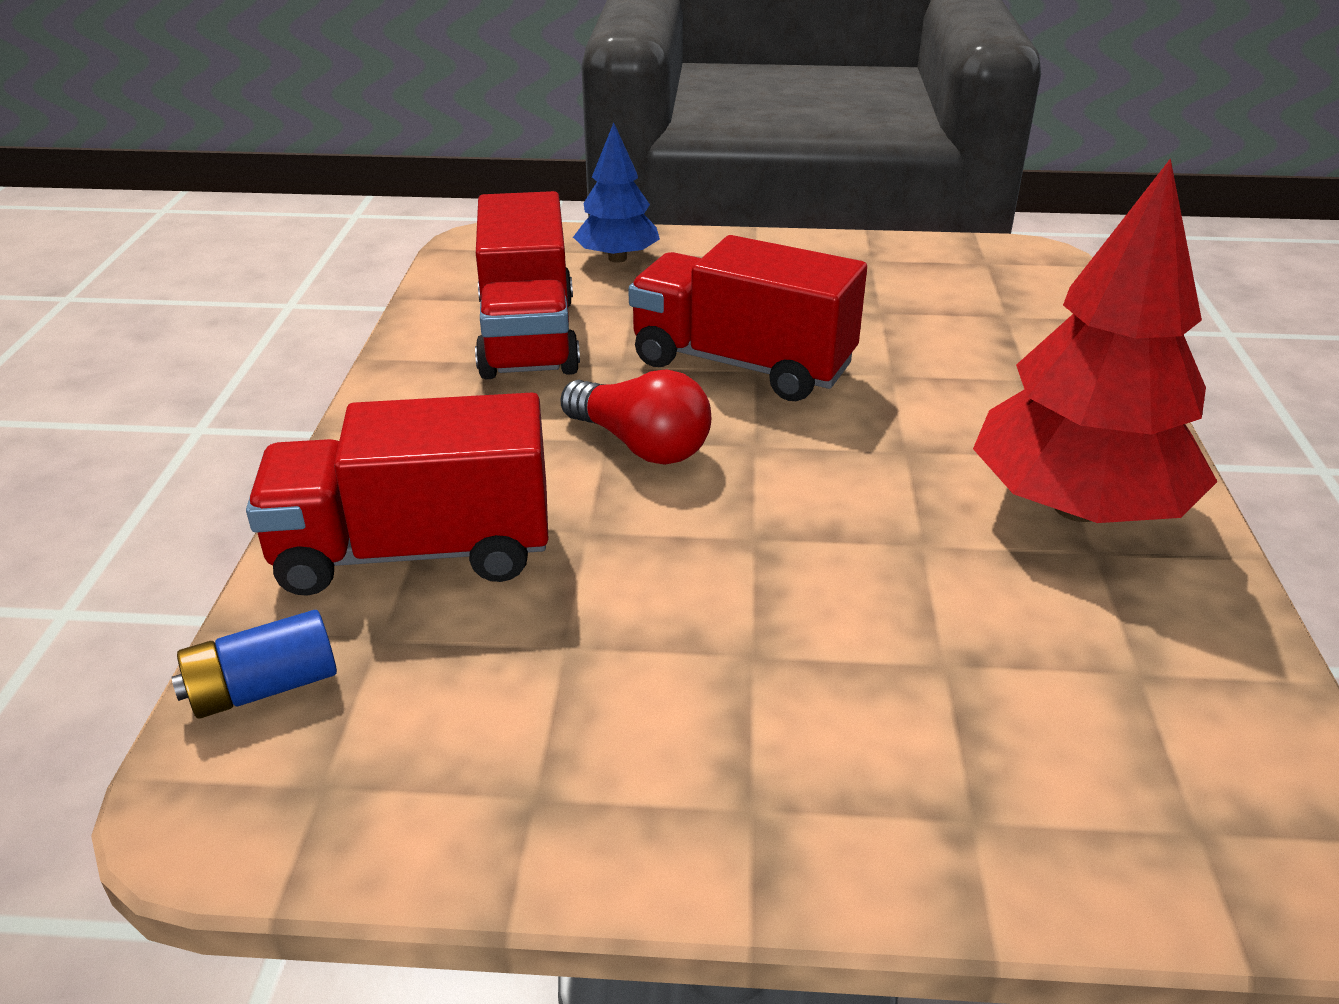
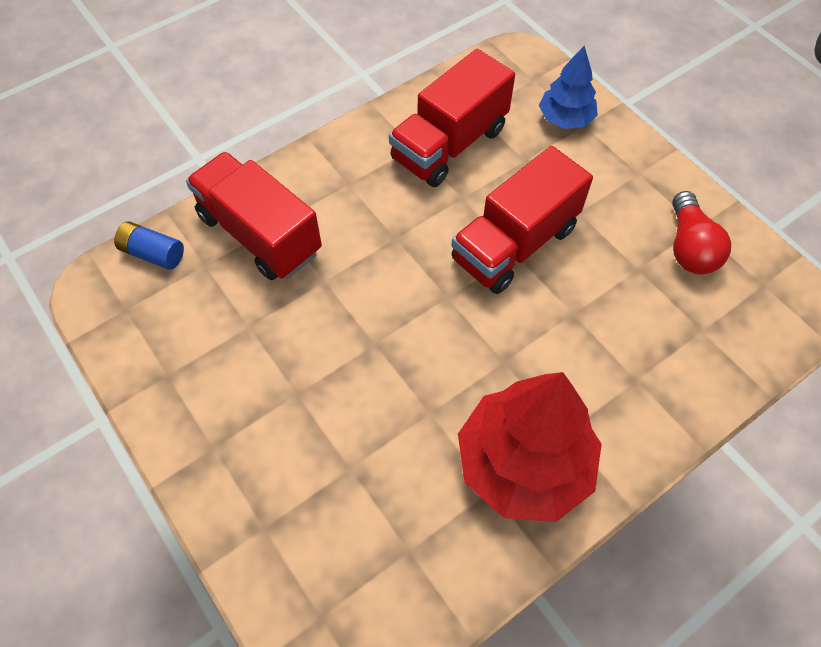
camera: 50 degrees right, 25 degrees up
red light bulb [560,369,711,465] -> red light bulb moved to [672,191,731,274]
red truck [628,235,867,401] -> red truck turned 120 degrees counterclockwise [451,146,593,294]

